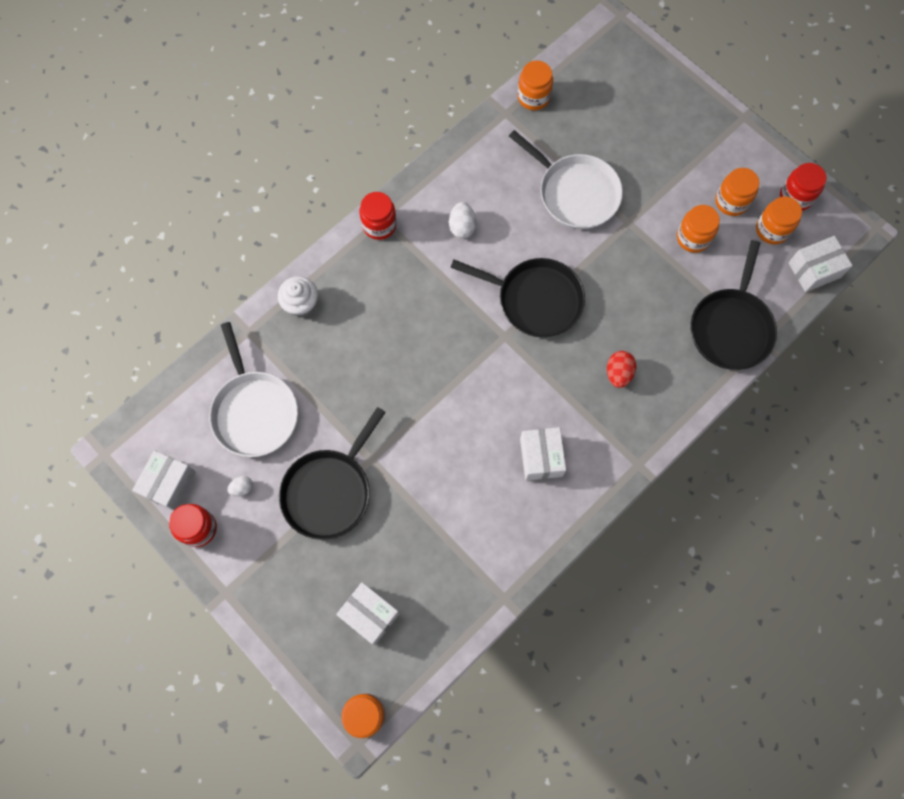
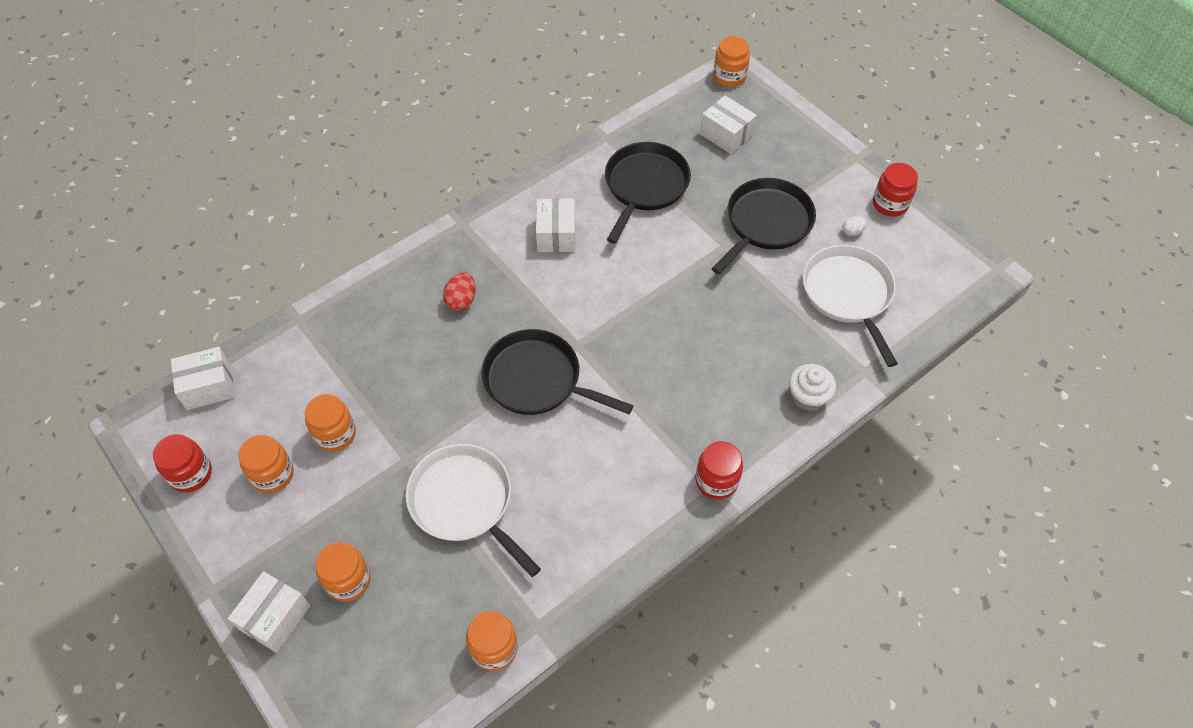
camera: 175 degrees left, 15 degrees down
white box [132,450,196,511] -> white box moved to [228,571,310,653]
white egg [449,202,476,239] -> none
black pan [691,240,777,370] -> black pan moved to [605,142,691,243]
orange jar [756,196,802,244] -> orange jar moved to [315,542,371,602]

